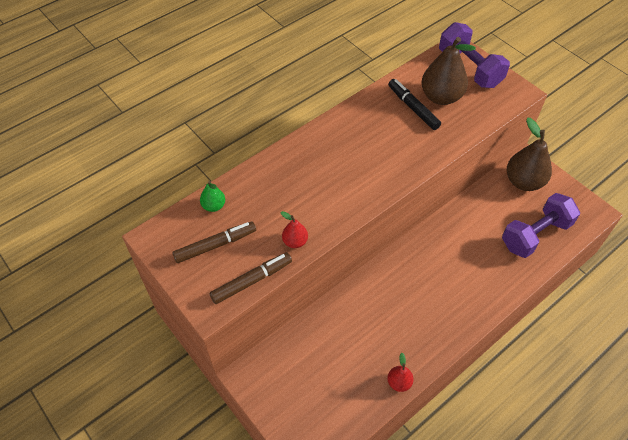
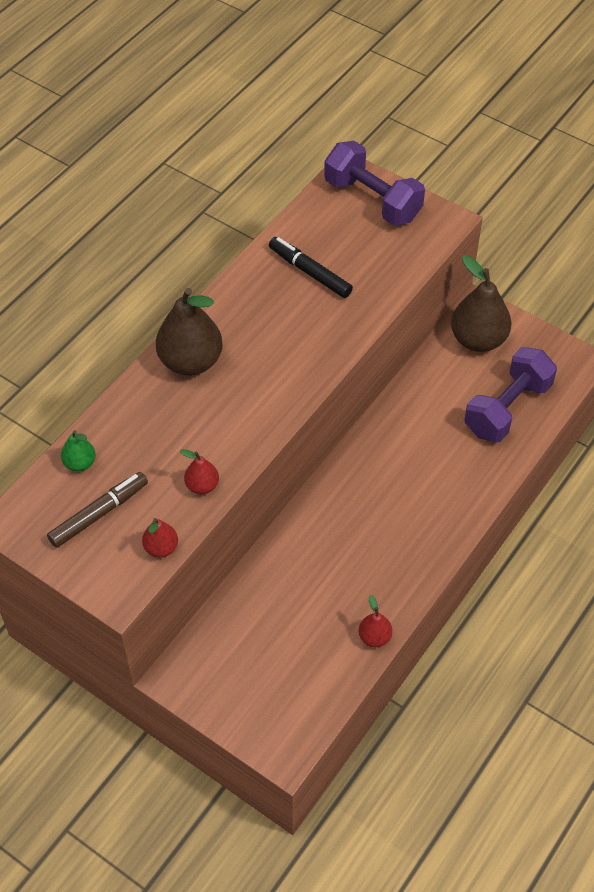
camera: 15 degrees left, 0 degrees up
brown marker [210,253,292,304] -> red pear [142,518,178,558]
brown pear [421,37,476,105] -> brown pear moved to [156,288,223,375]

